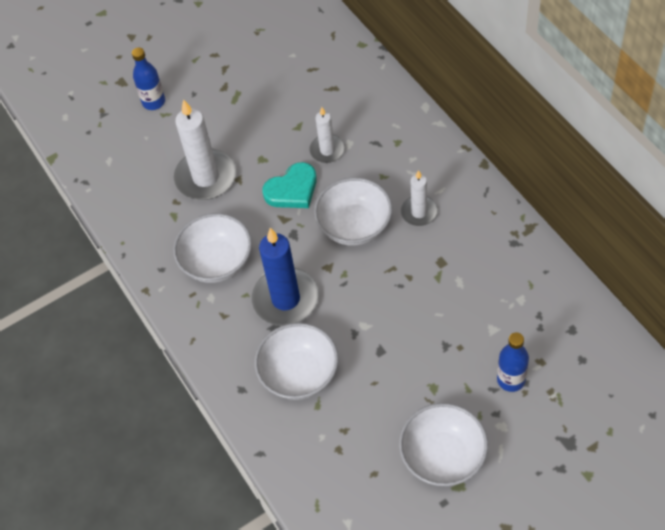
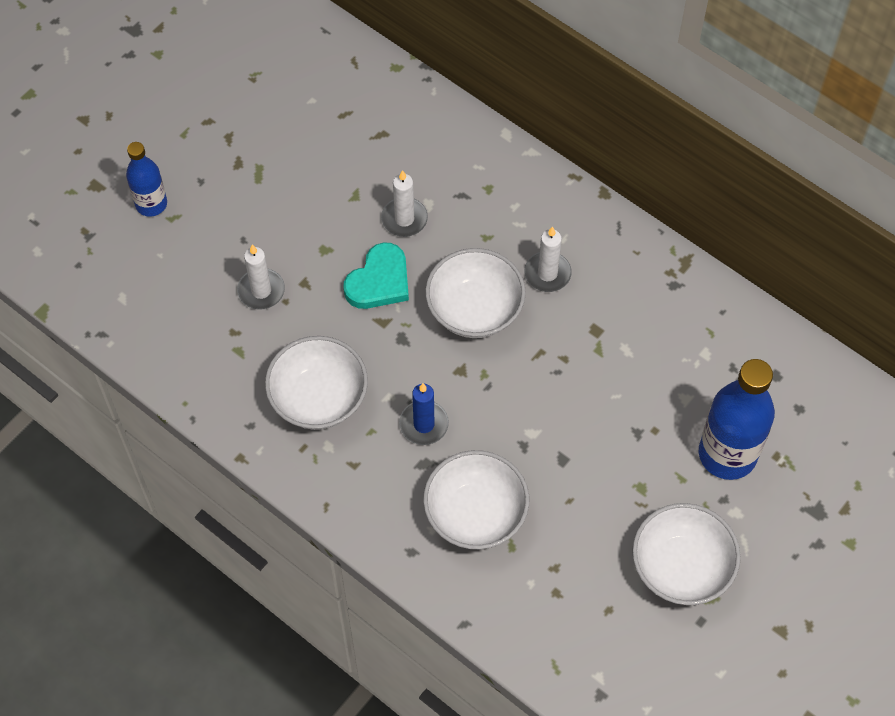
camera: 25 degrees left, 5 degrees up
white candle [174,99,236,200] -> white candle [237,244,285,310], size x0.57
blue candle [252,228,319,326] -> blue candle [399,383,449,445], size x0.57
blue bottle [497,332,529,392] -> blue bottle [699,359,775,480], size x1.71

